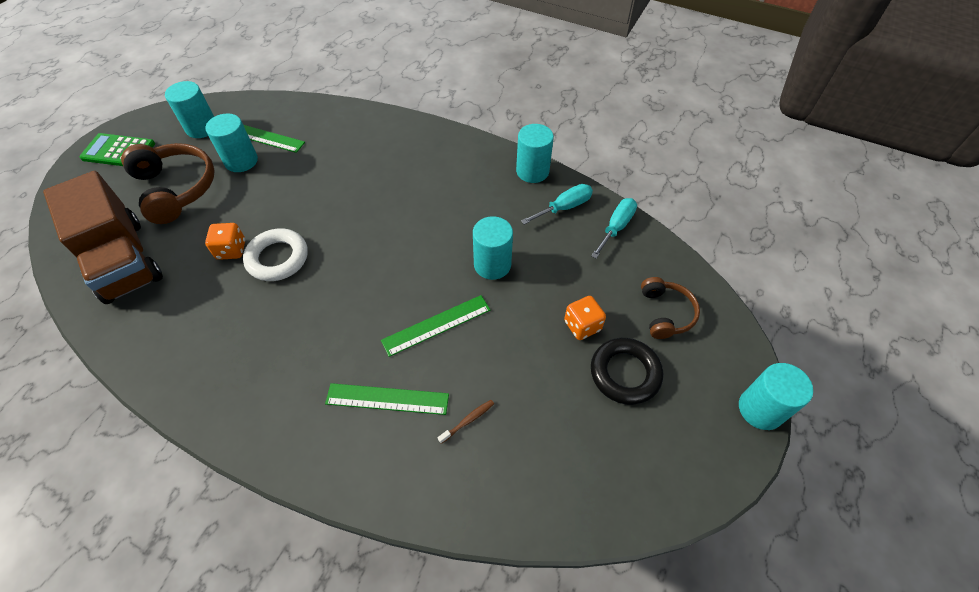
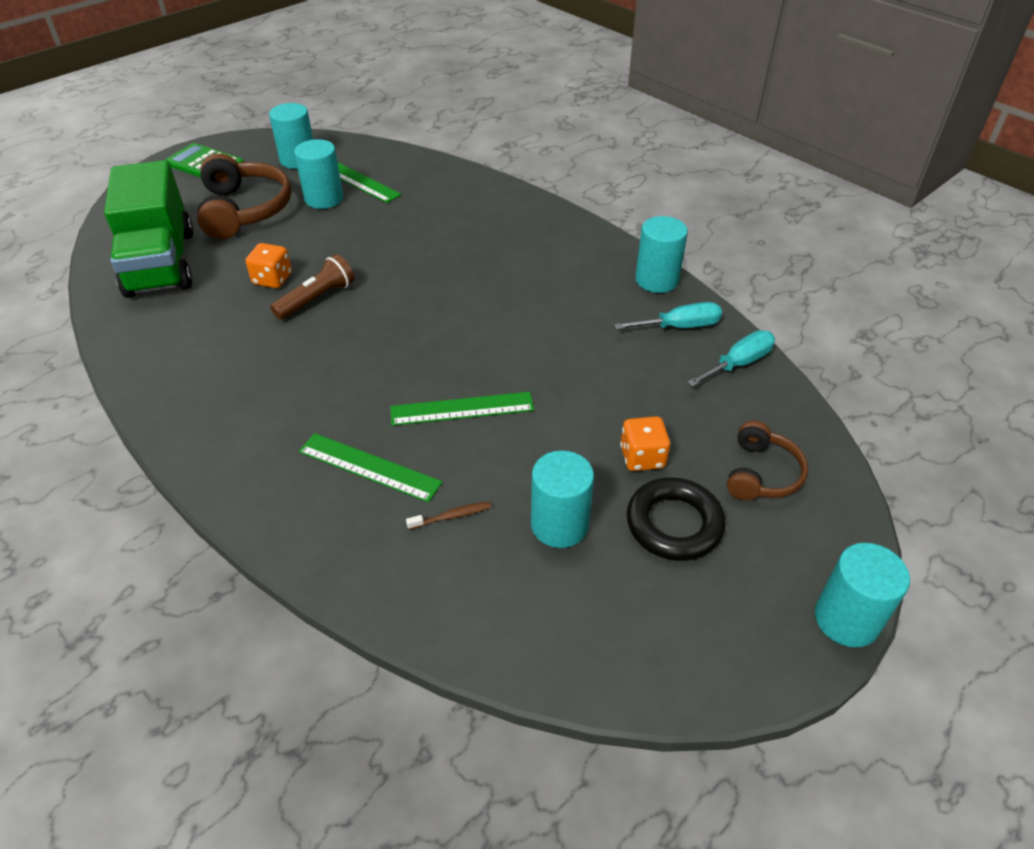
camera: 20 degrees right, 10 degrees down
brown truck [43,171,163,304] -> green truck [104,160,193,298]
white ring [243,228,307,281] -> brown flashlight [270,254,355,320]
turquoise cylinder [473,216,513,280] -> turquoise cylinder moved to [531,450,594,548]

